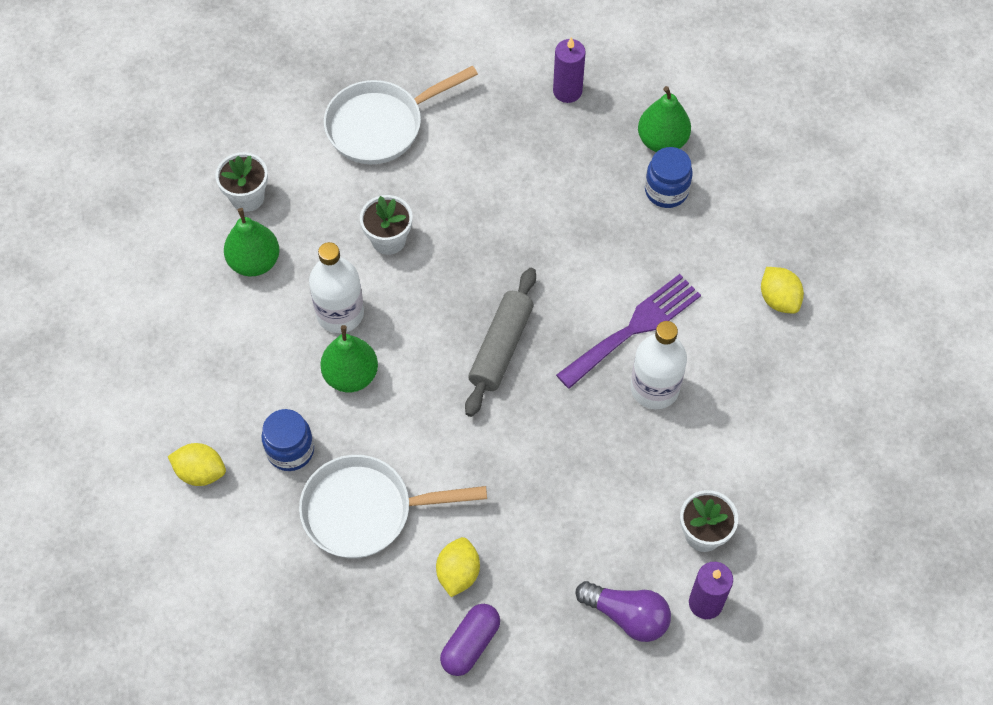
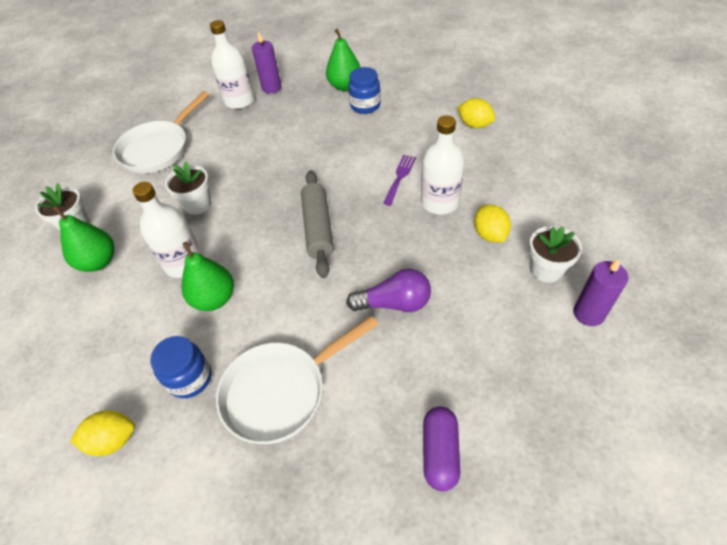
camera: 25 degrees left, 10 degrees down
yellow lemon [436,537,480,597] -> yellow lemon moved to [474,204,511,242]
purple fork [556,274,701,389] -> purple fork [383,155,416,205], size x0.56
purple light bulb [576,581,671,642] -> purple light bulb moved to [346,268,431,312]
none -> white bottle [210,20,254,109]

